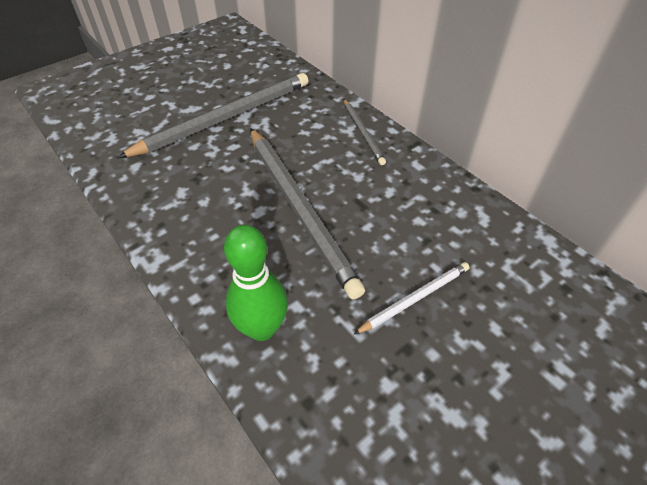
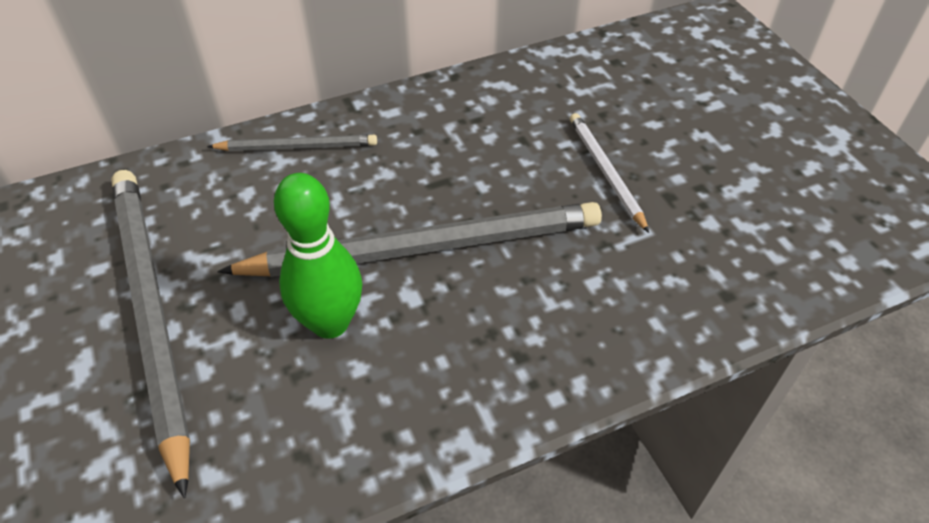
camera: 75 degrees left, 0 degrees up
green bowling pin [224,225,288,341] -> green bowling pin moved to [274,173,362,339]

